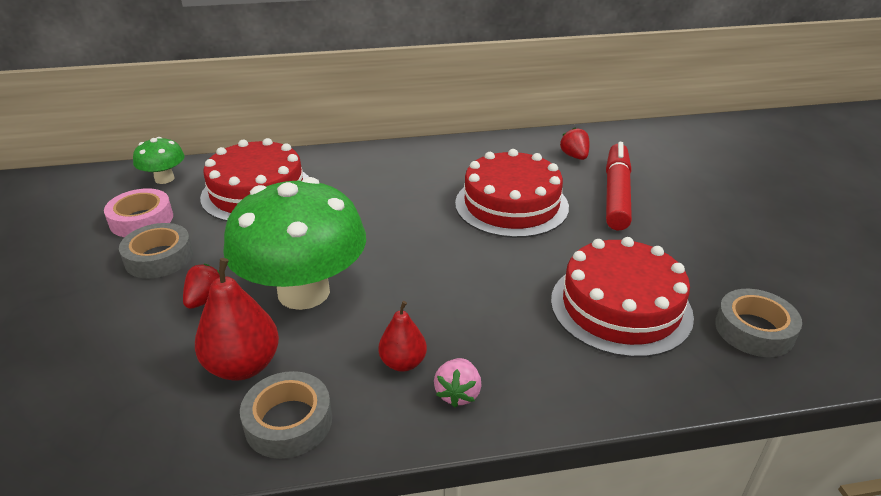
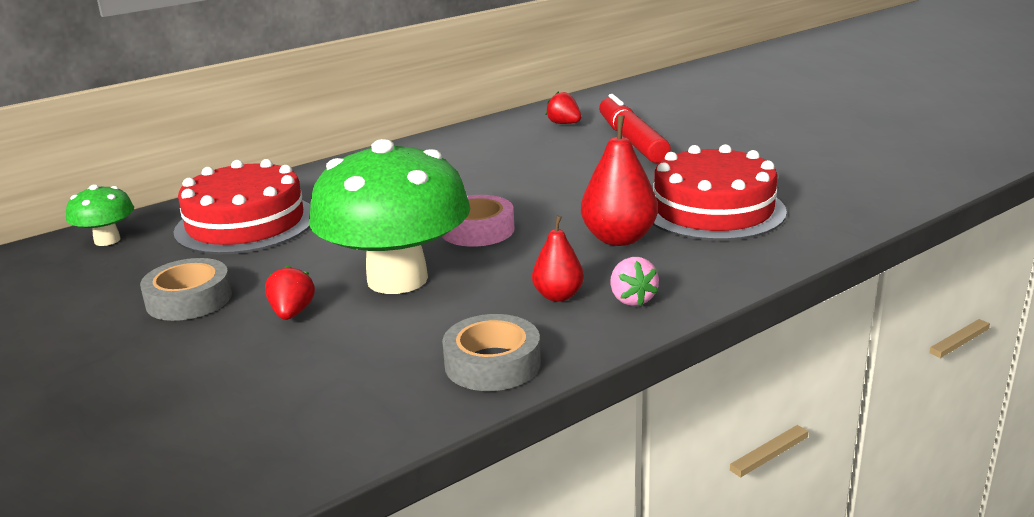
camera: 25 degrees left, 10 degrees down
pink tape [104,188,173,237] -> pink tape moved to [442,195,515,247]
red pear [195,258,279,381] -> red pear moved to [581,115,658,246]
red cake [455,149,569,238] -> none
grey tape [715,289,802,357] -> none

